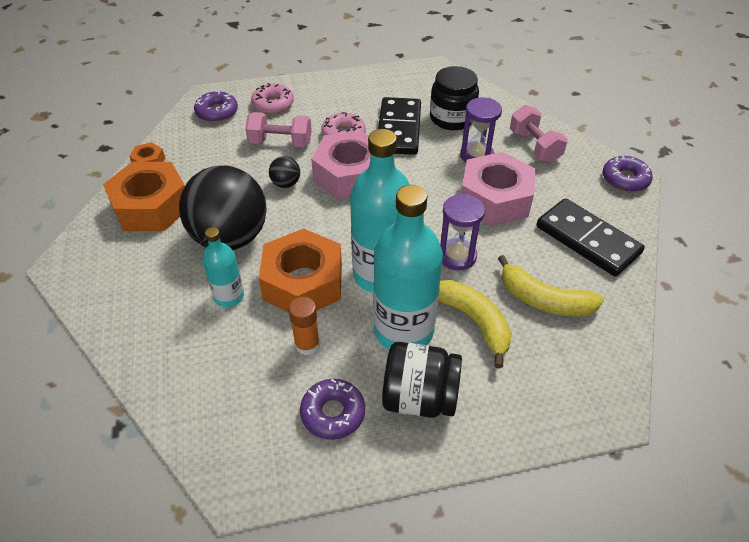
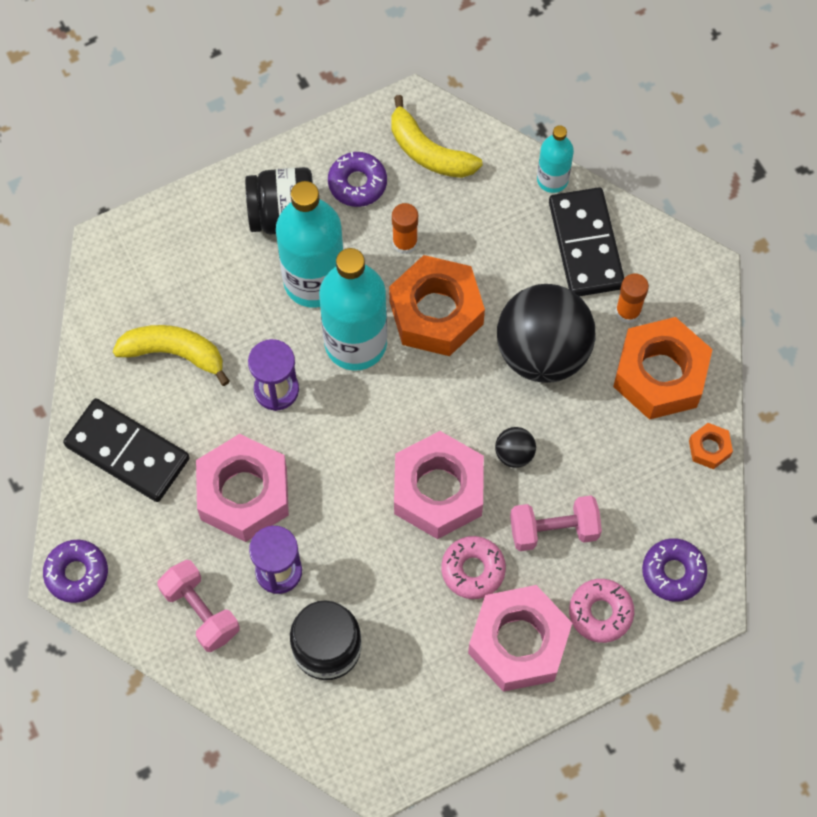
camera: 165 degrees right, 20 degrees up
turquoise bottle [203,227,244,307] -> turquoise bottle moved to [537,125,574,193]
black domino [378,97,421,155] -> black domino moved to [549,187,624,296]
yellow banana [438,280,512,369] -> yellow banana moved to [391,95,483,178]
none -> pink nut [468,585,572,692]
none -> orange glue stick [615,273,649,323]

